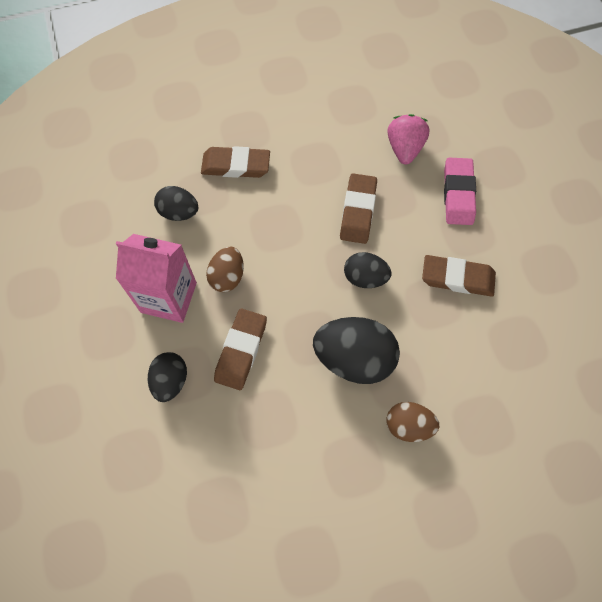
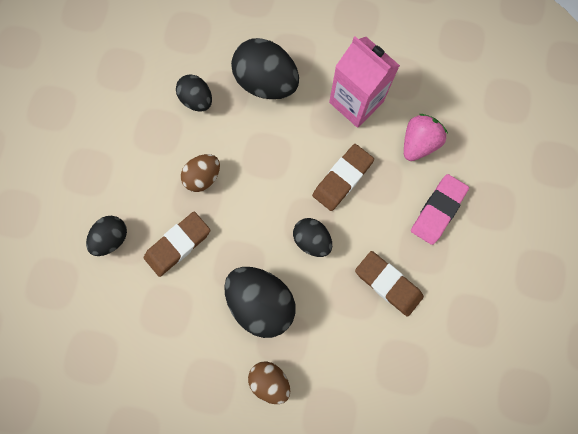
camera: 30 degrees right, 10 degrees up
pink carton [116,234,197,323] -> pink carton moved to [329,36,400,128]
brown eraser [201,146,270,178] -> black egg [231,38,299,99]

